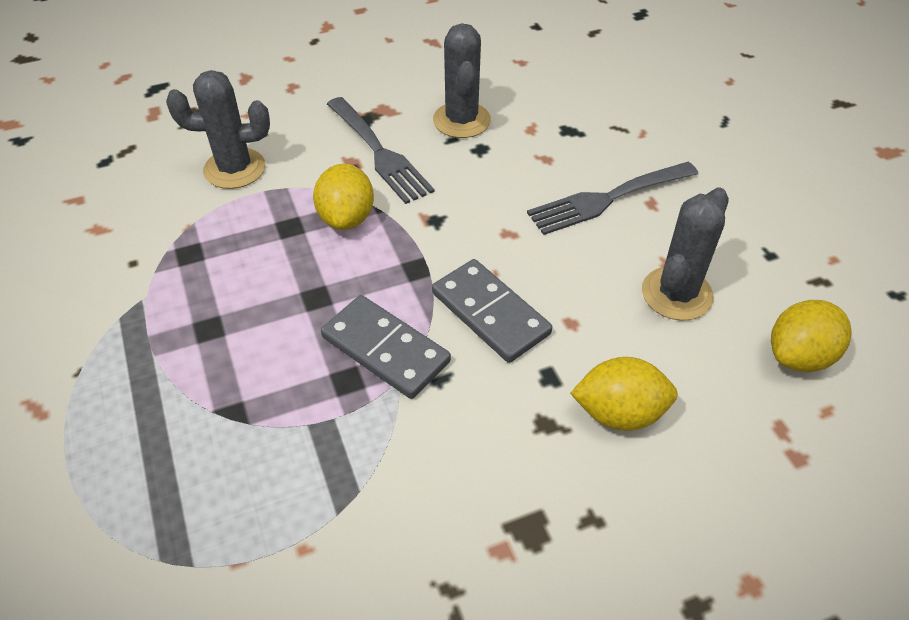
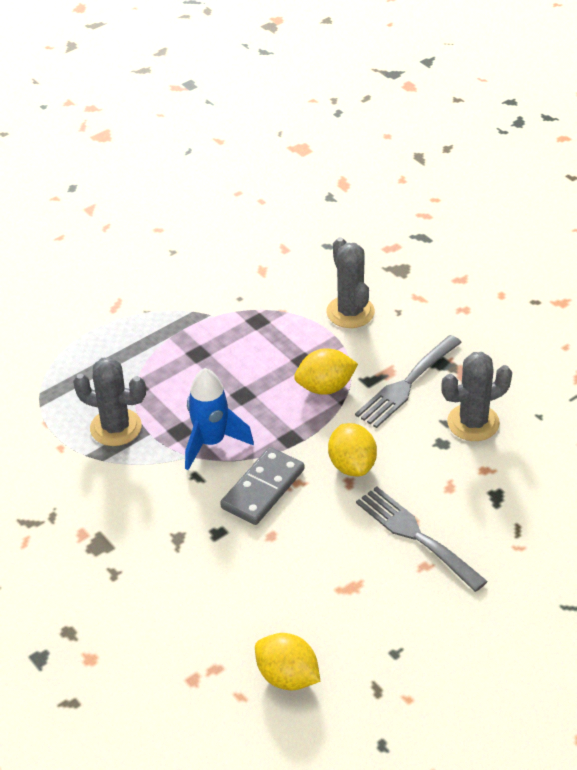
camera: 75 degrees right, 5 degrees down
grey domino [321,295,451,399] -> blue rocket [185,368,254,470]
yellow lemon [570,357,677,431] -> yellow lemon moved to [328,423,377,476]
grey cactus [642,187,729,321] -> grey cactus moved to [73,357,146,446]

